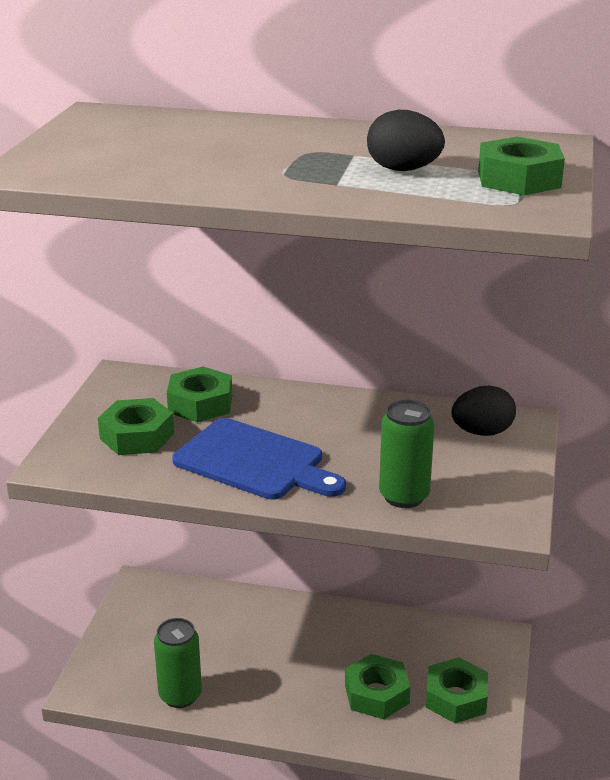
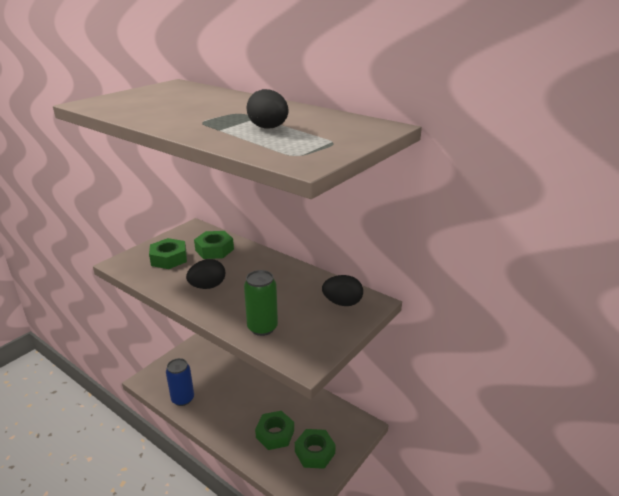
camera: 25 degrees right, 0 degrees up
green can [154,618,202,708] -> blue can [166,358,194,406]
blue cutting board [172,418,346,500] -> black egg [186,259,225,289]
green nut [478,137,565,195] -> none

